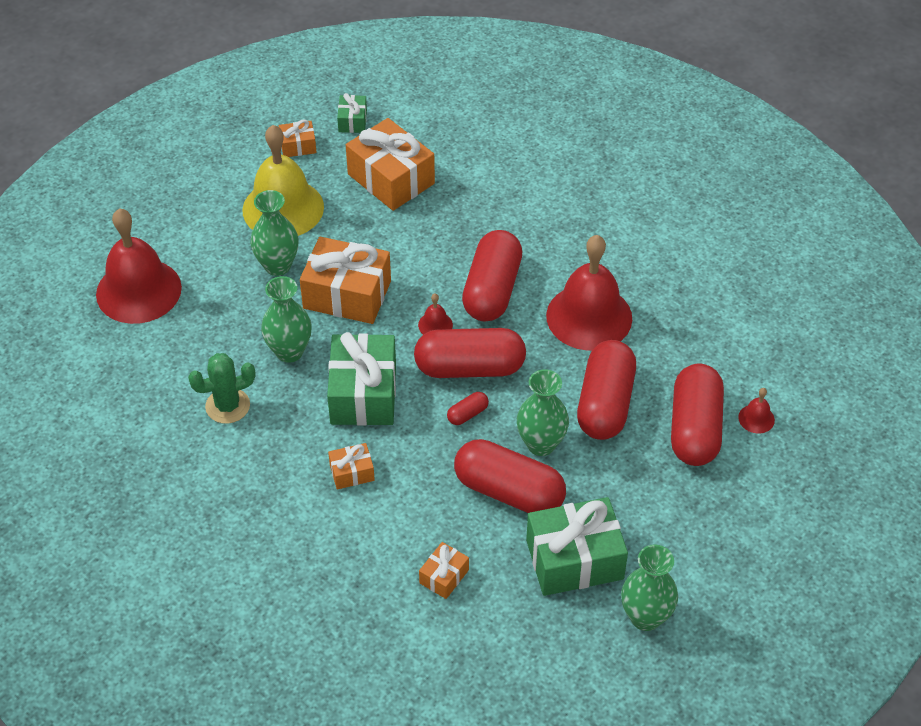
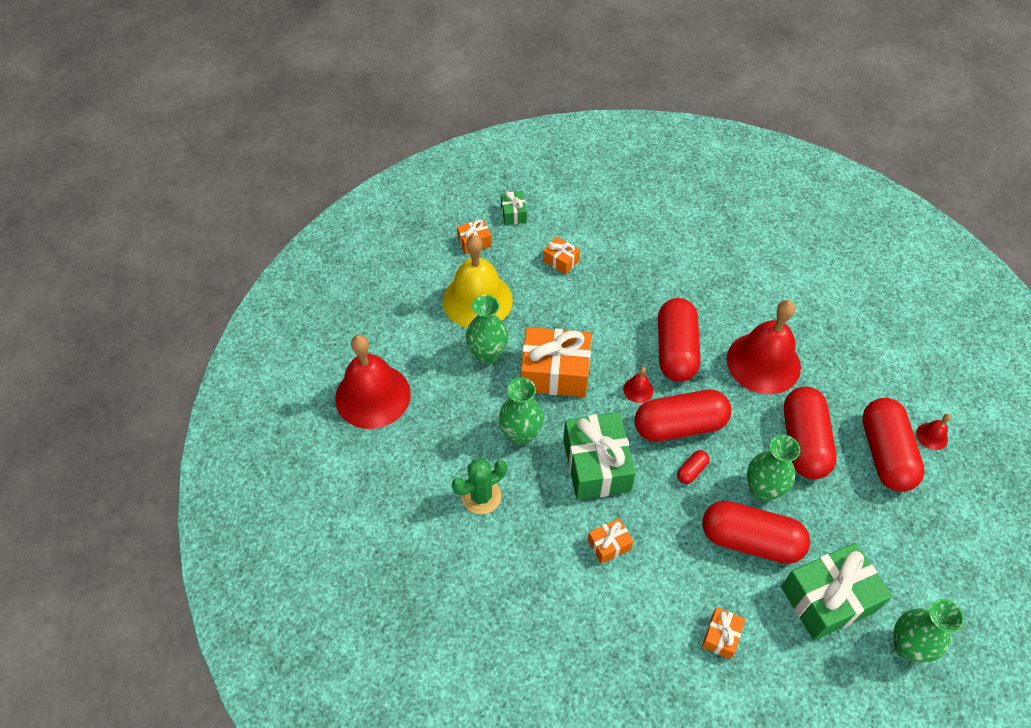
camera: 10 degrees left, 5 degrees up
orange gift [346,118,435,211] -> orange gift [543,236,580,275], size x0.48

